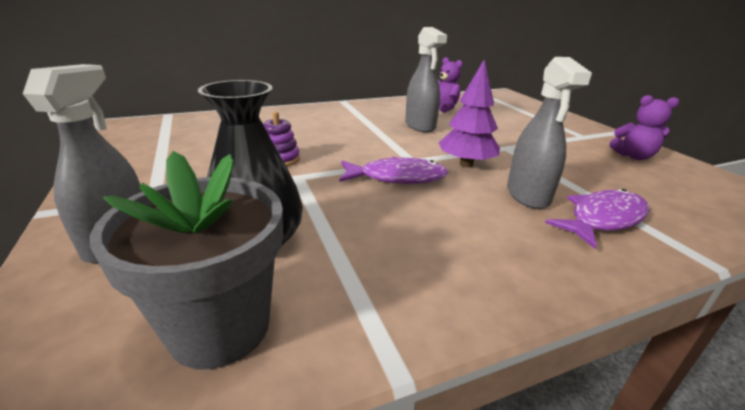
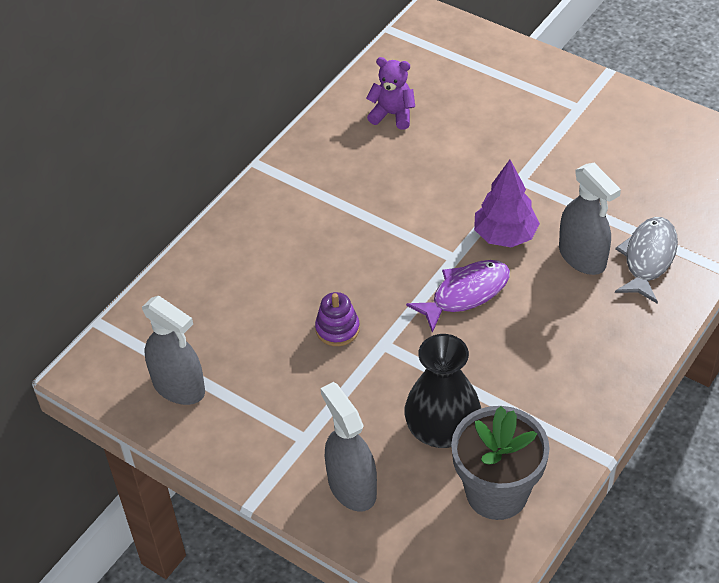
camera: 30 degrees left, 20 degrees up
grey spray bottle [405,27,447,133] -> grey spray bottle moved to [142,296,205,405]
purple fish [545,189,649,249] -> grey fish [615,217,678,304]
purple teddy bear [610,95,679,160] -> none

